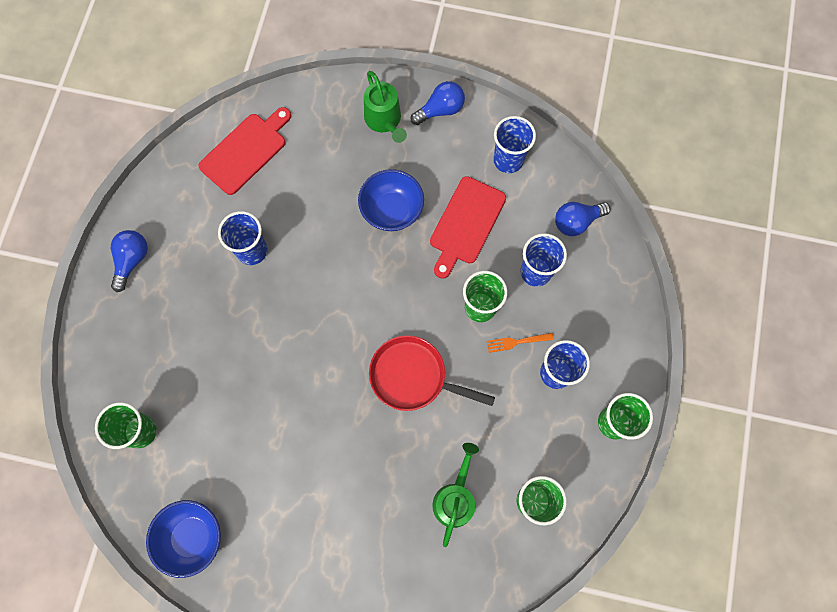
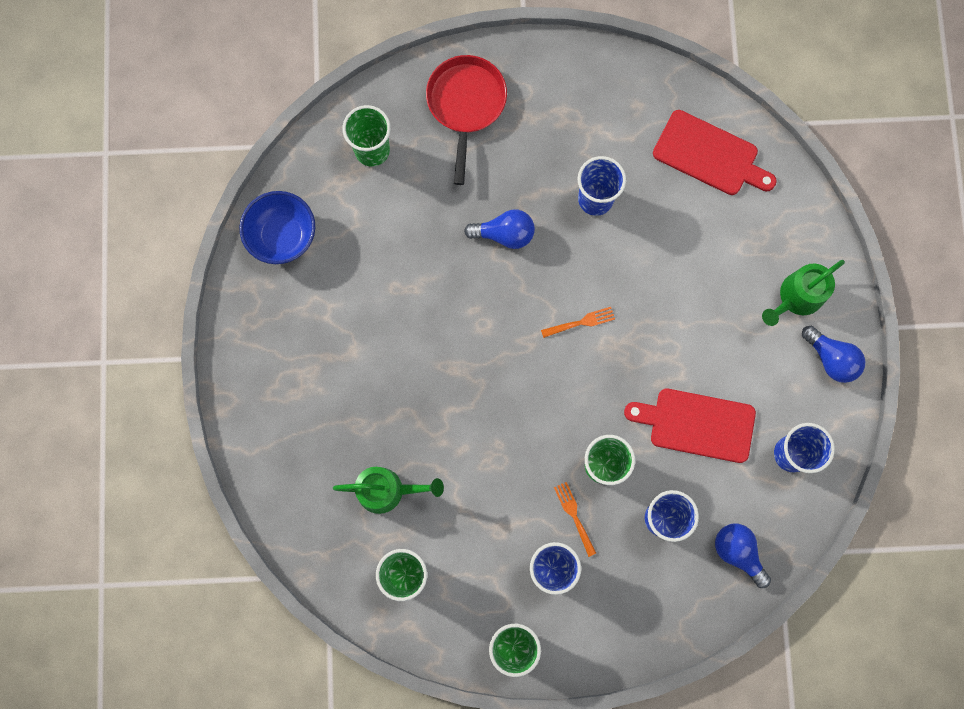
camera: 75 degrees right, 5 degrees up
blue light bulb [111,230,148,292] -> blue light bulb moved to [464,210,535,249]
blue bowl [358,169,424,231] -> none
red pan [369,335,495,411] -> red pan moved to [426,55,507,185]
none -> orange fork [541,307,615,338]

